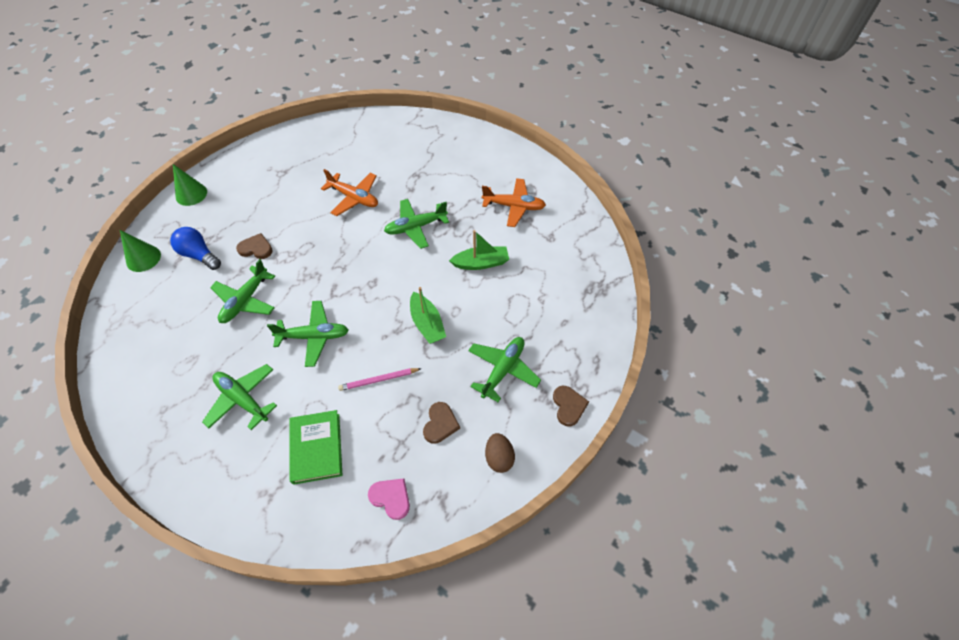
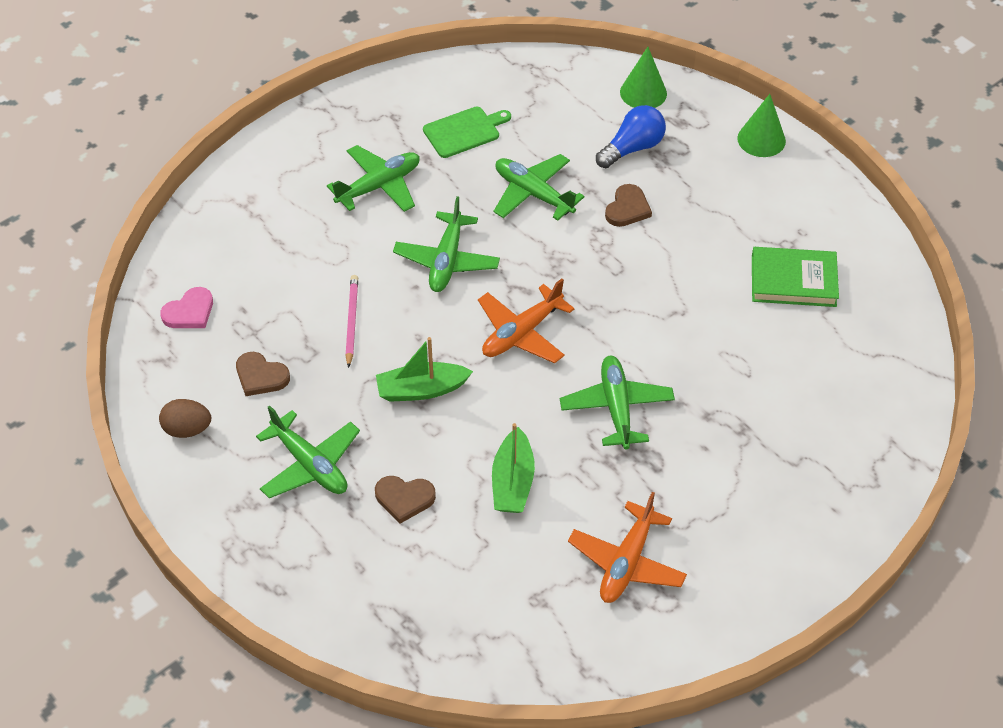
camera: 105 degrees right, 5 degrees down
green book [290,410,342,485] -> green book moved to [752,247,839,307]
orange plane [321,169,378,216] -> orange plane moved to [478,279,574,363]
brown heart [553,386,589,427] -> brown heart moved to [375,476,436,524]
none -> green cutting board [423,107,511,158]

